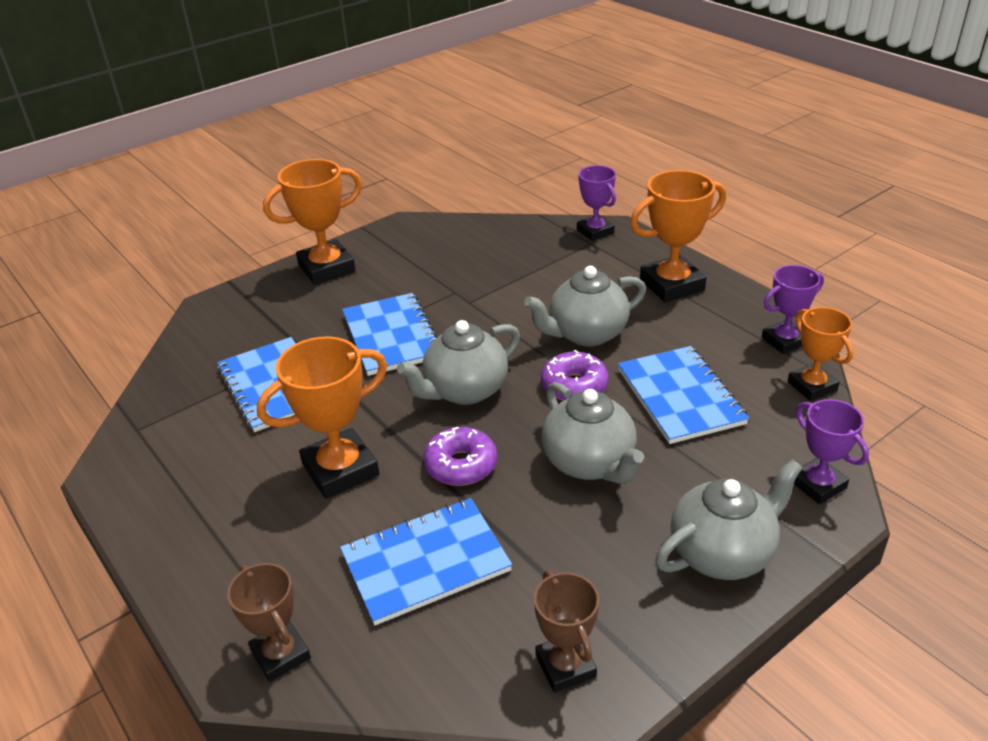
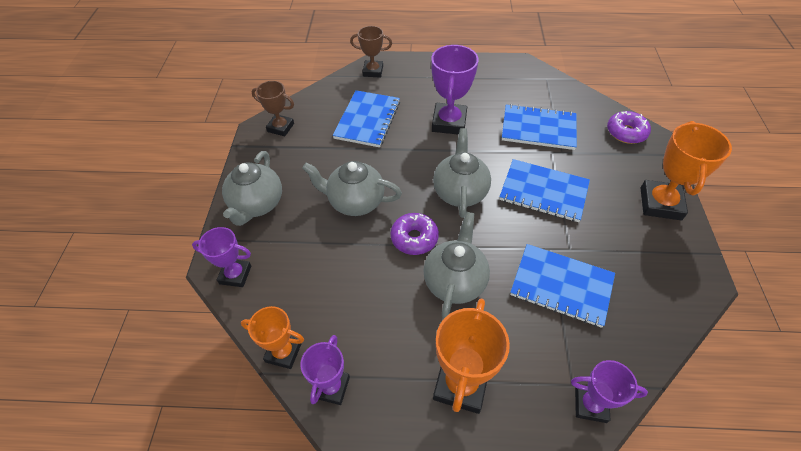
camera: 130 degrees right, 15 degrees up
orange trophy [257,336,387,499] -> purple trophy [431,45,479,135]
purple donut [423,427,497,486] -> purple donut moved to [607,111,651,144]
blue notebook [618,346,749,444] -> blue notebook moved to [510,244,615,328]

